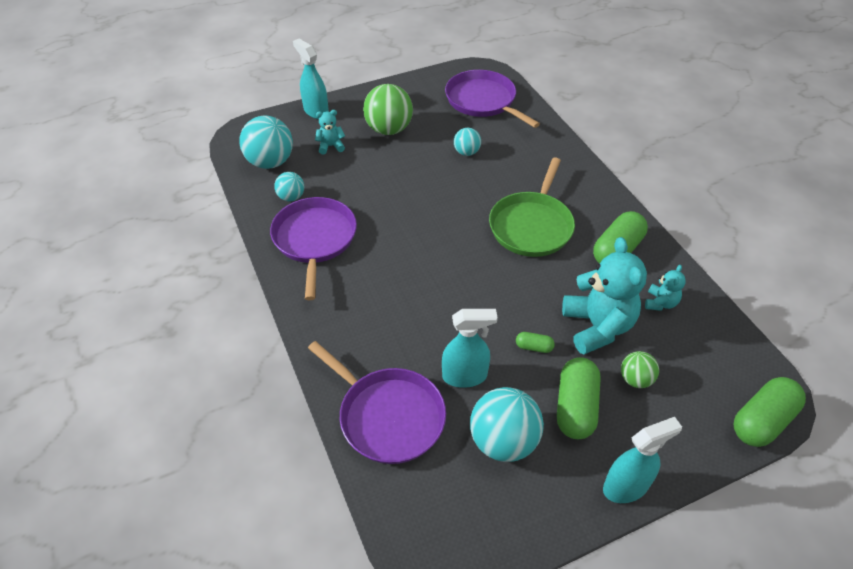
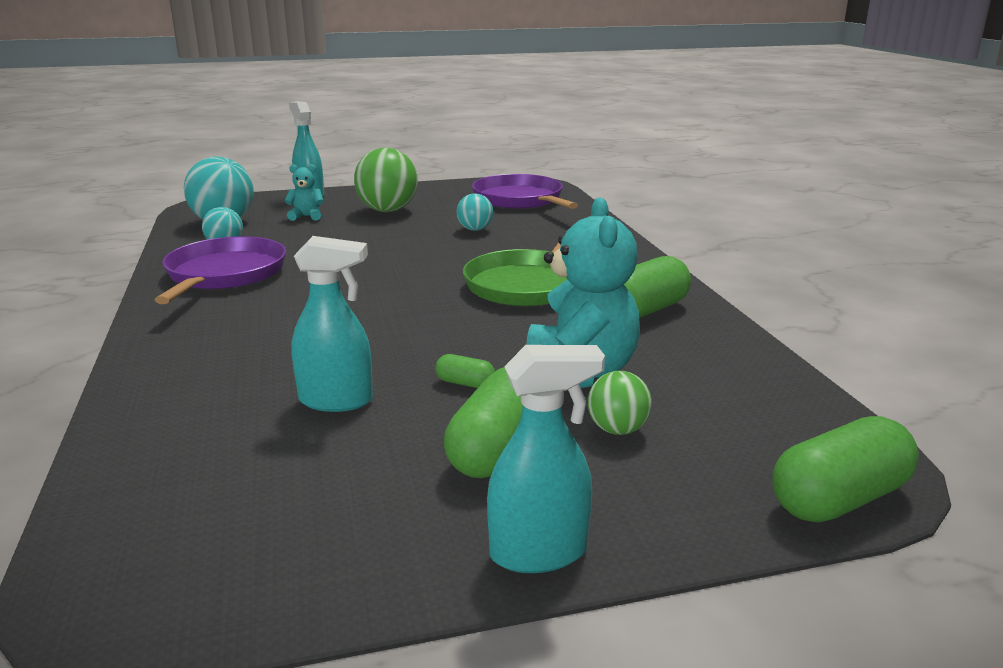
camera: 10 degrees right, 25 degrees down
purple pan [308,341,446,464] -> none
turquoise ball [470,387,544,462] -> none
turquoise teddy bear [645,265,686,311] -> none

